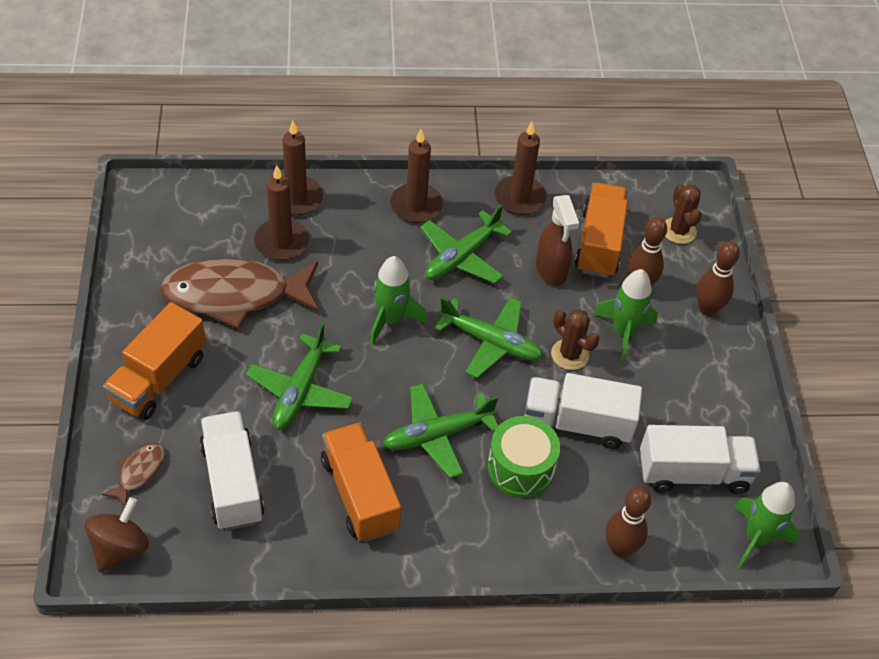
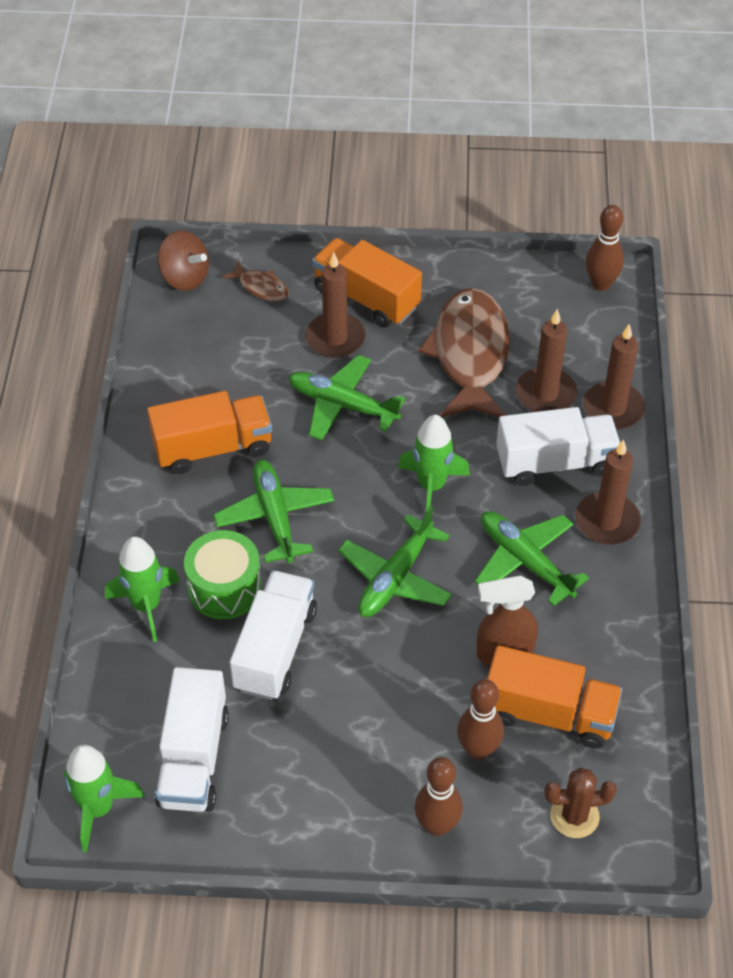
camera: 100 degrees right, 0 degrees up
white truck [199,411,265,530] -> white truck moved to [496,407,620,486]
brown candle [494,122,547,215] -> brown candle moved to [306,252,365,358]
brown cactus [551,309,599,370] -> none
green rocket [593,269,658,362] -> green rocket moved to [105,537,180,642]
brown bowling pin [606,487,651,558] -> brown bowling pin moved to [586,205,624,291]

